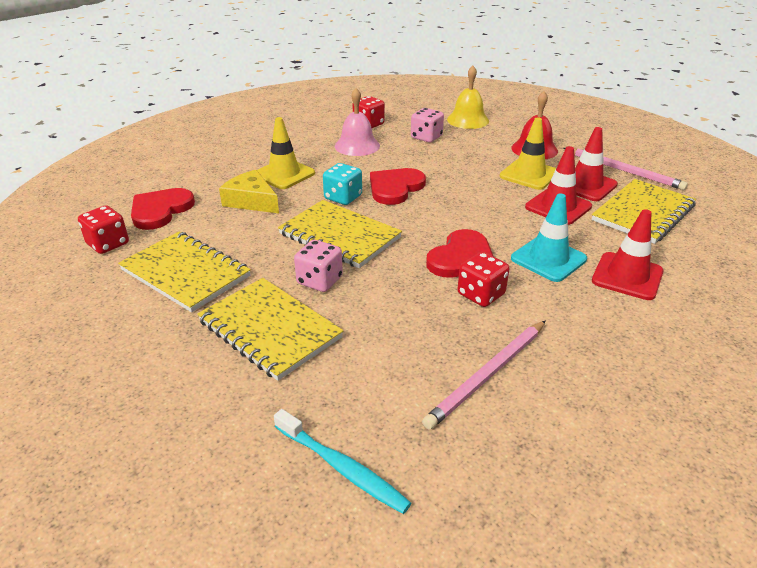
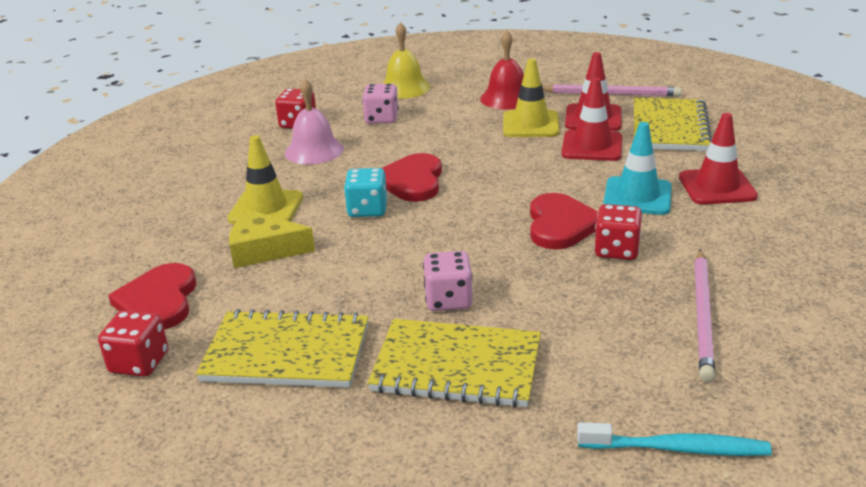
camera: 30 degrees left, 5 degrees down
yellow notebook [278,200,402,268] -> none

